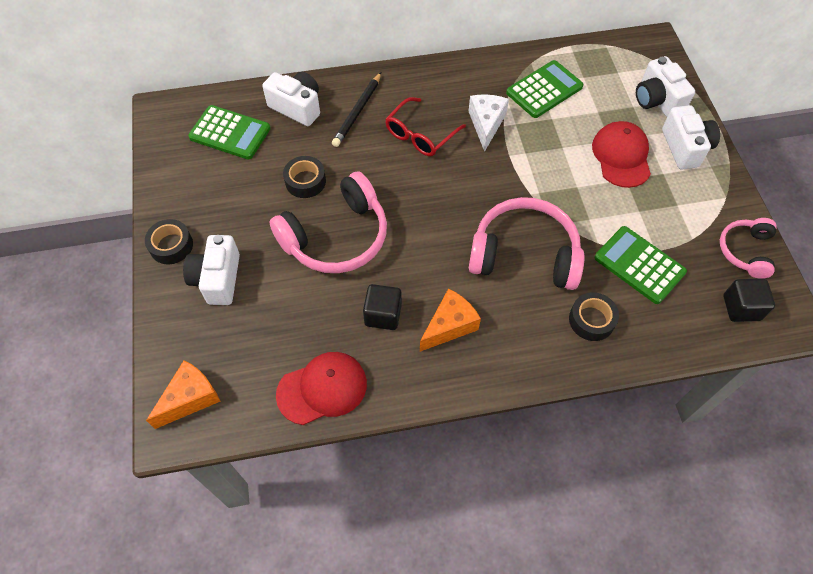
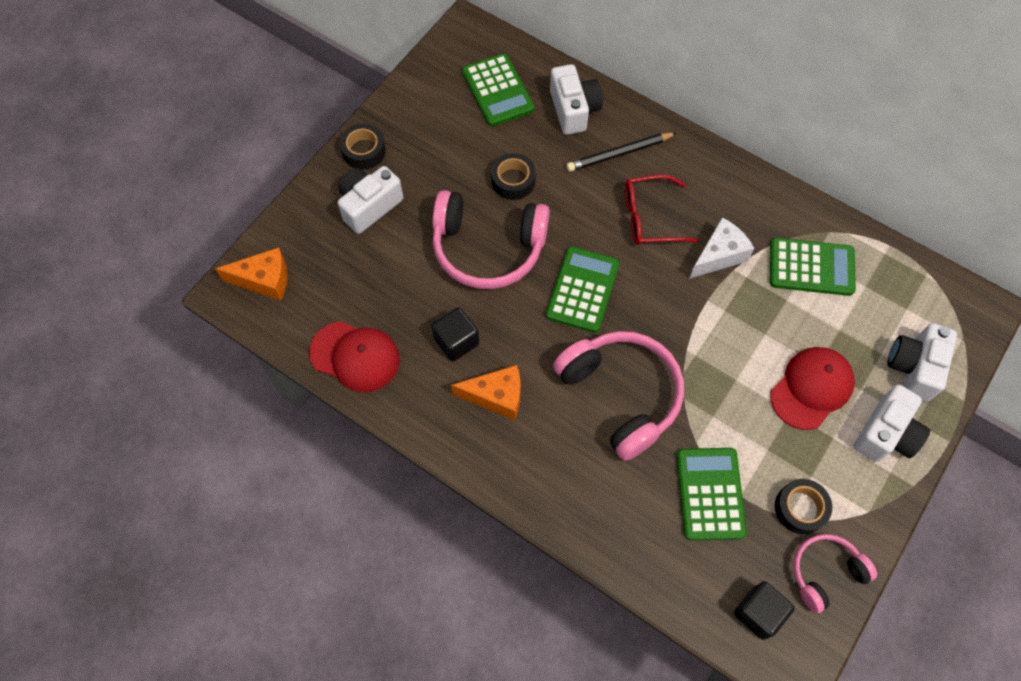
camera: 45 degrees right, 5 degrees up
black tape [569,292,619,341] -> black tape moved to [775,479,832,534]
none -> green calculator [546,246,620,333]

